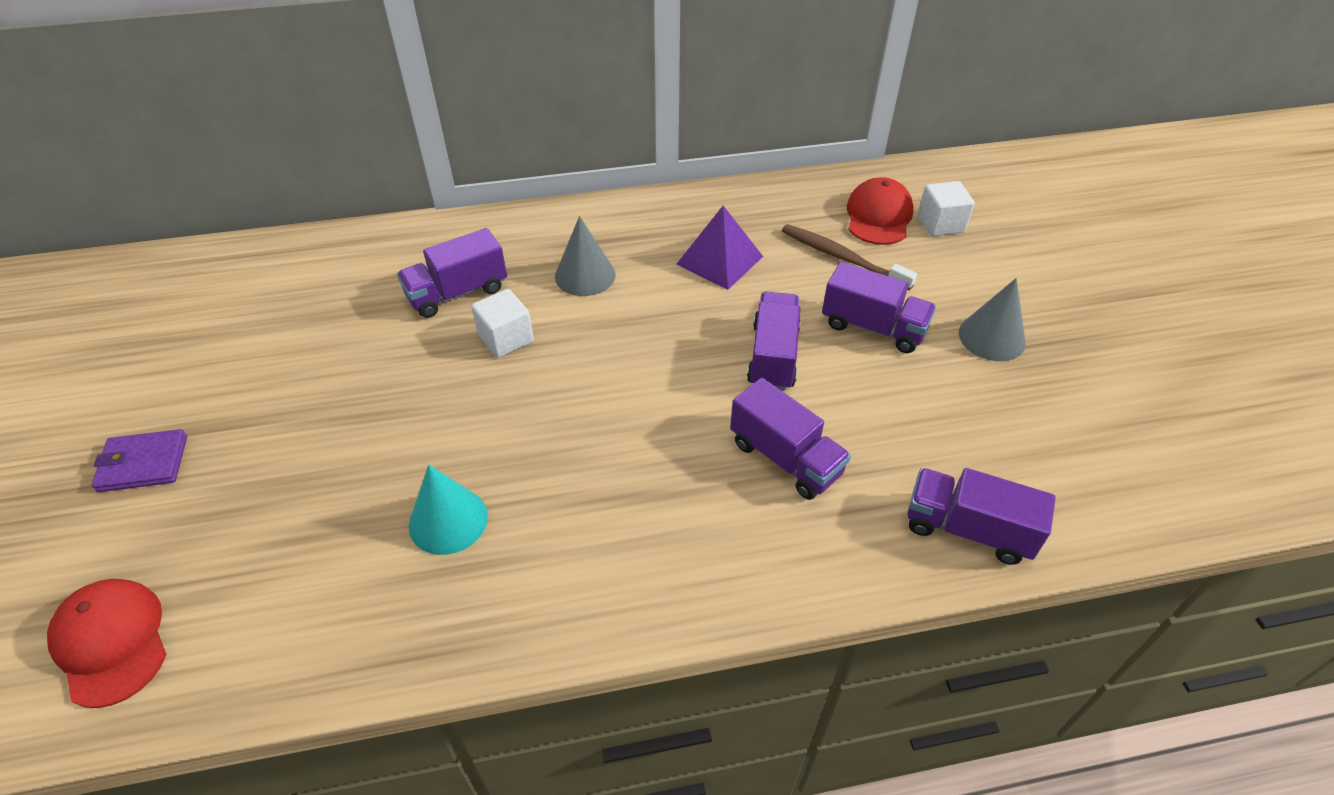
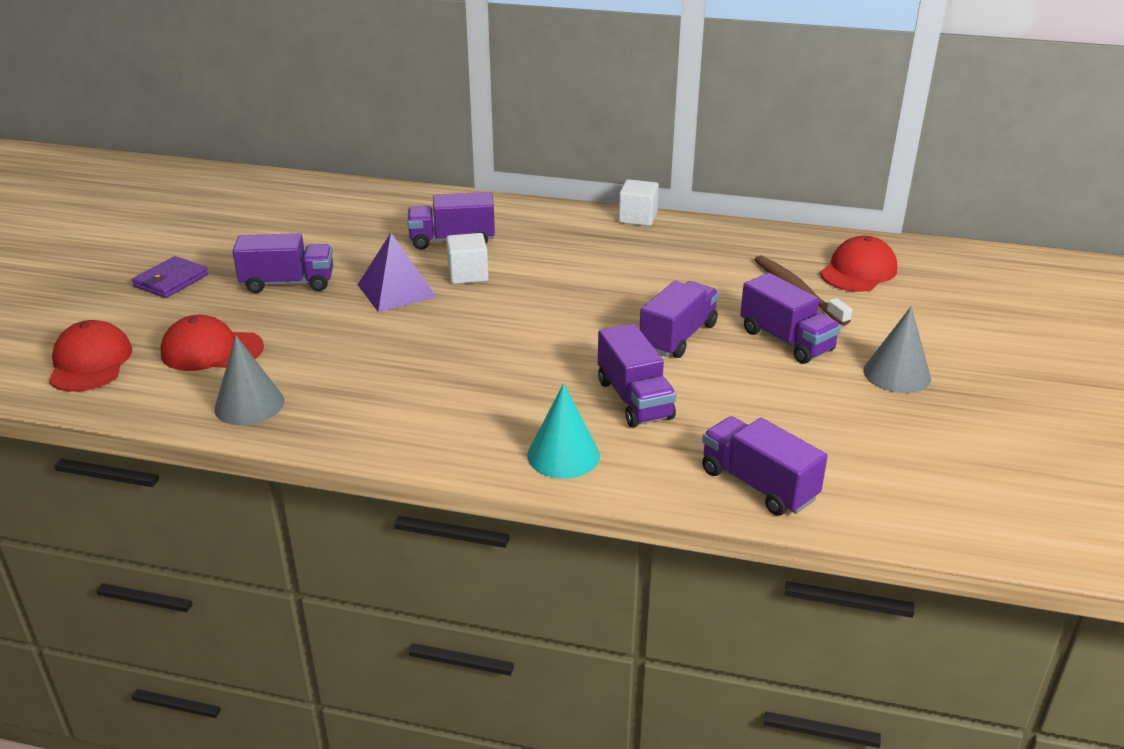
camera: 25 degrees right, 15 degrees down
purple wallet [92,429,187,492] -> purple wallet turned 75 degrees counterclockwise [132,256,208,298]
turquoise cone [409,465,488,555] -> turquoise cone moved to [527,383,600,479]
grey cone [555,216,616,296] -> grey cone moved to [214,335,284,425]
purple pyramid [676,206,763,290] -> purple pyramid moved to [357,233,436,312]
white cube [918,181,975,236] -> white cube moved to [618,179,659,226]
none -> red cap [160,315,264,371]
none -> purple truck [232,233,333,293]

